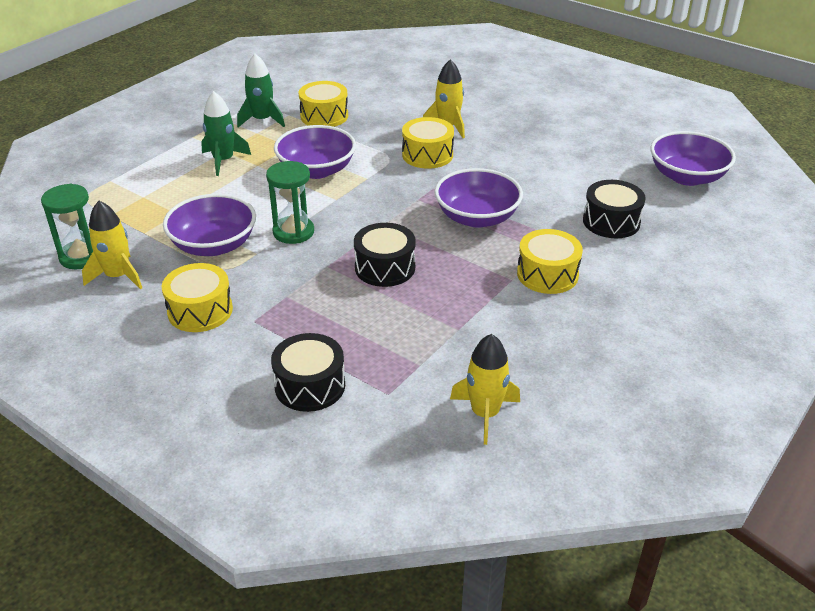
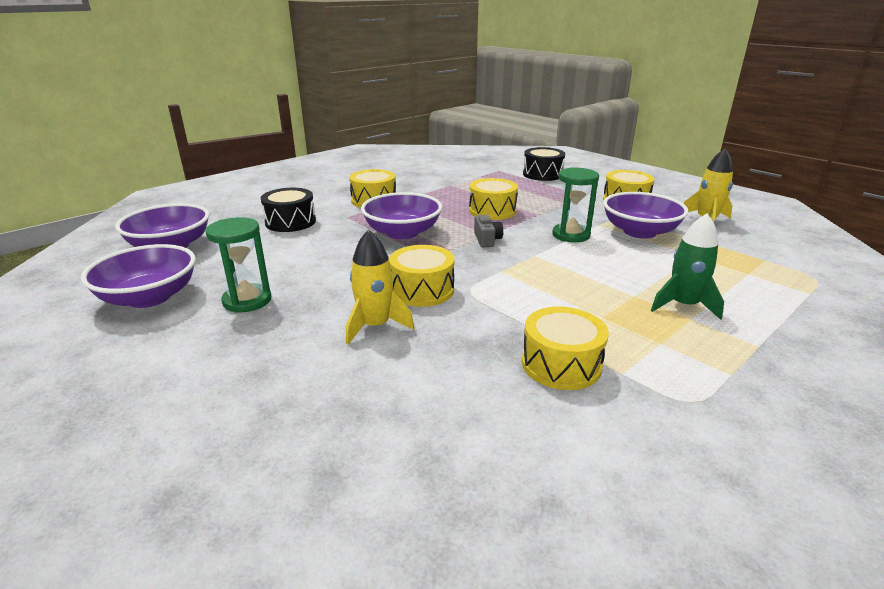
camera: 170 degrees left, 10 degrees down
green hourglass [41,184,93,269] -> green hourglass moved to [206,217,272,313]
green rocket [237,54,285,127] -> none
purple bowl [274,125,356,179] -> purple bowl moved to [81,244,196,308]
black drum [354,223,416,287] -> yellow drum [469,178,518,220]
yellow rocket [450,334,520,445] -> none
none -> grey camera [474,215,503,247]

